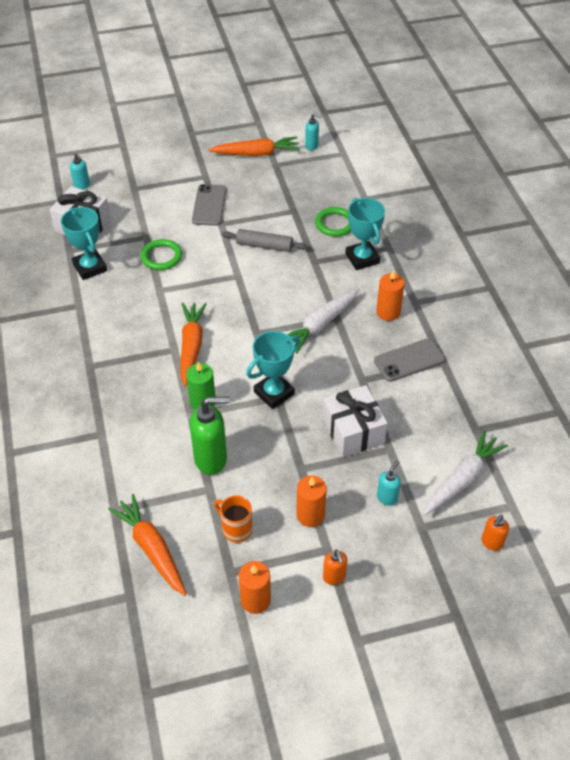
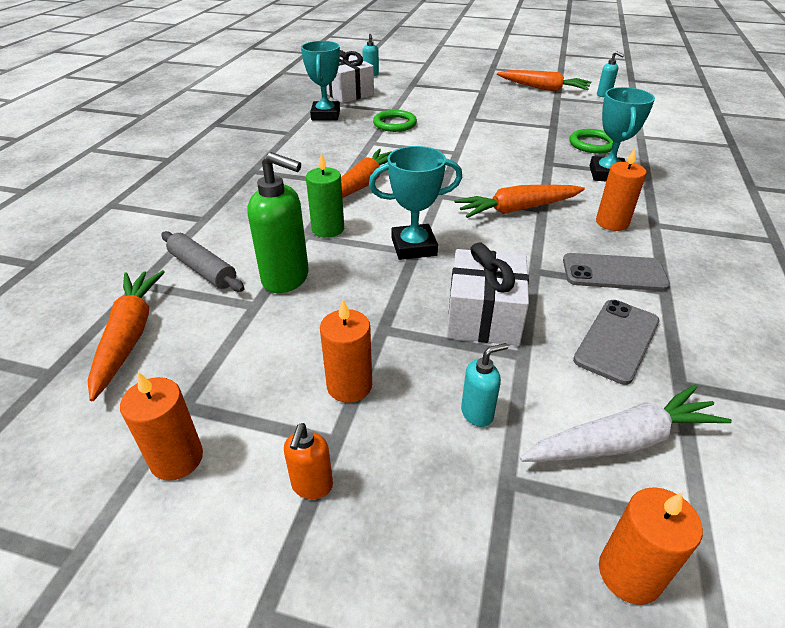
camera: 30 degrees right, 10 degrees down
grey phone [192,184,227,226] -> grey phone moved to [573,300,660,385]
orange mug [214,495,252,543] -> none
grey rolling pin [222,229,308,252] -> grey rolling pin moved to [161,231,245,292]
white carrot [287,288,359,354] -> orange carrot [454,185,585,218]
orange soap dispenser [482,515,509,551] -> orange candle [599,487,703,605]

